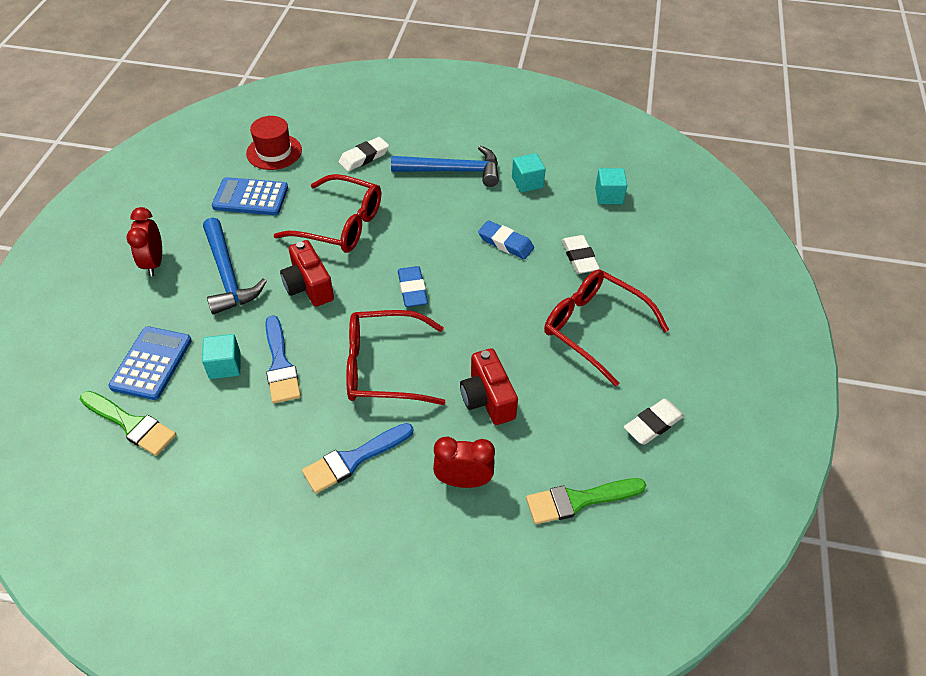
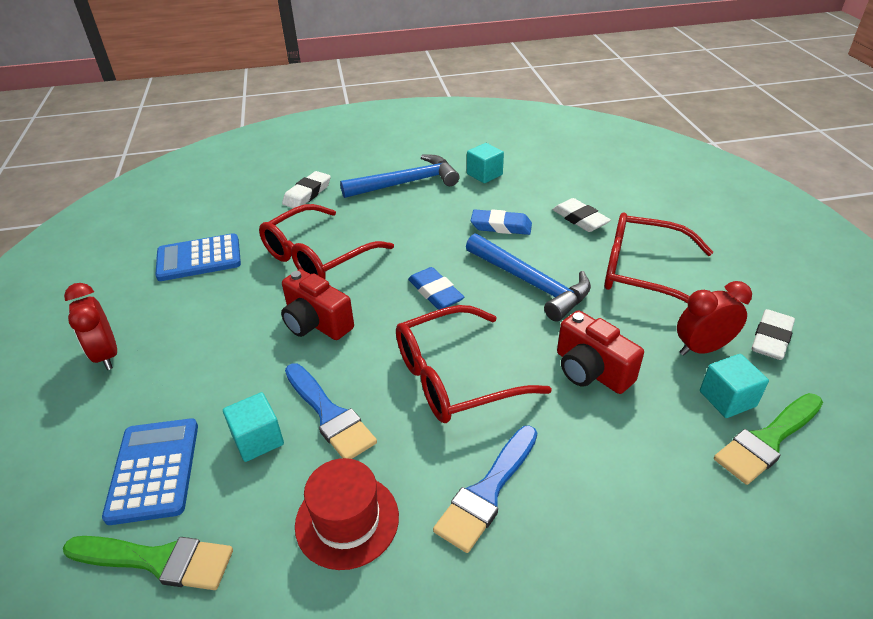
camera: 20 degrees left, 10 degrees down
blue hammer [203,217,267,315] -> blue hammer moved to [466,234,591,322]
red hat [246,116,302,170] -> red hat moved to [295,458,399,570]
red glasses [274,174,381,253] -> red glasses turned 135 degrees clockwise [259,204,394,279]
red clock [433,437,495,488] -> red clock moved to [677,281,752,356]
turquoise cube [595,168,627,204] -> turquoise cube moved to [700,354,769,418]

